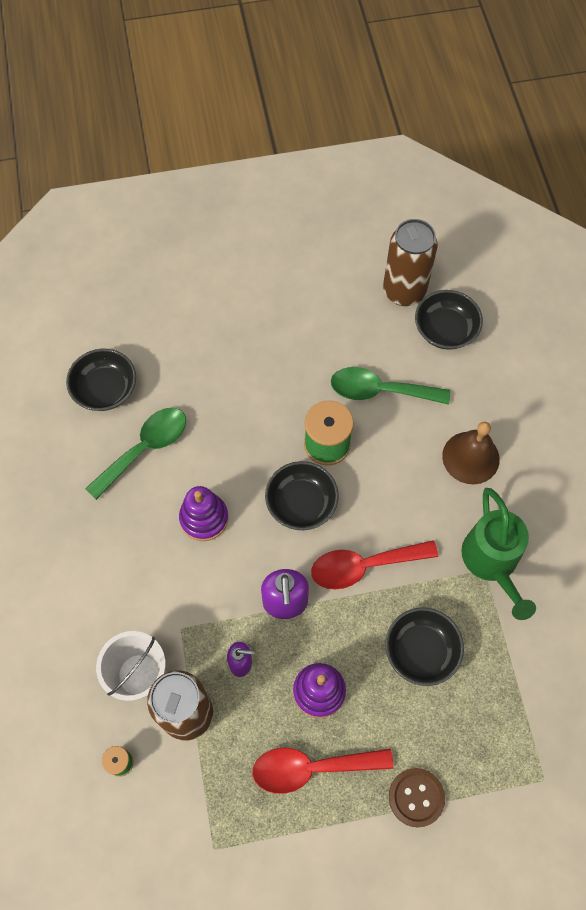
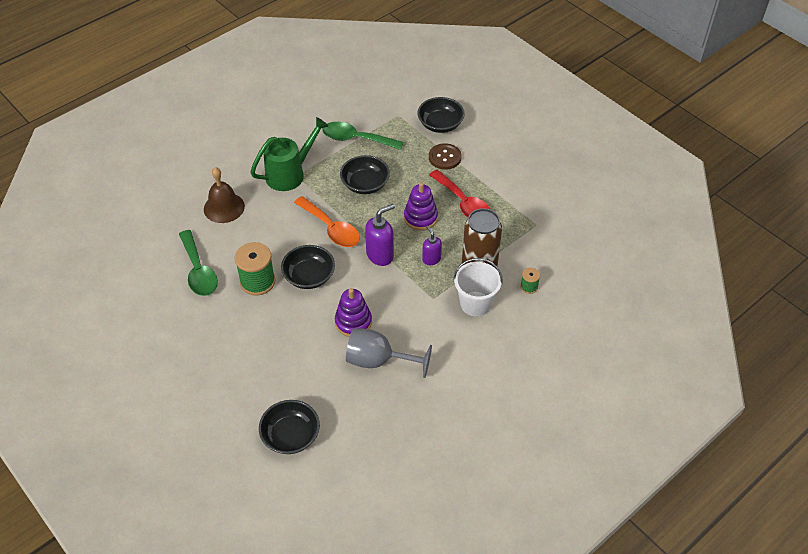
camera: 120 degrees left, 15 degrees down
green spoon [85,407,186,500] -> green spoon moved to [322,122,404,150]
red spoon [311,540,438,589] -> orange spoon [294,196,360,247]
brown can [383,219,438,306] -> none
black bowl [415,290,483,350] -> black bowl moved to [417,97,465,133]
none -> grey goblet [346,328,432,378]

